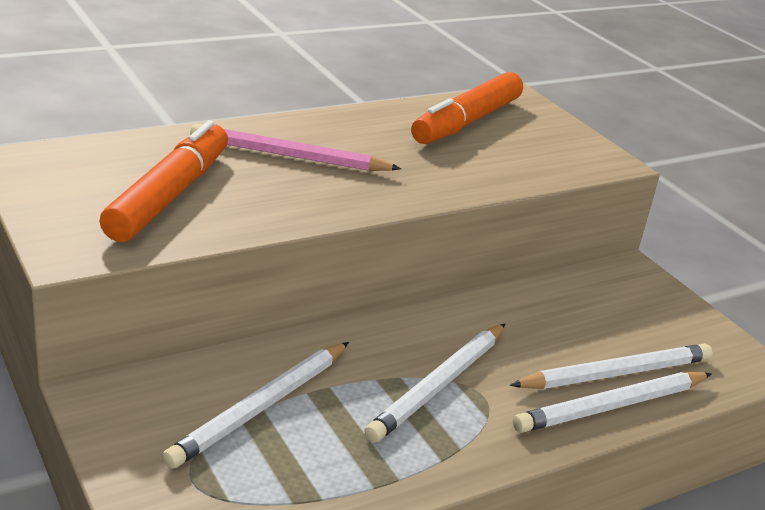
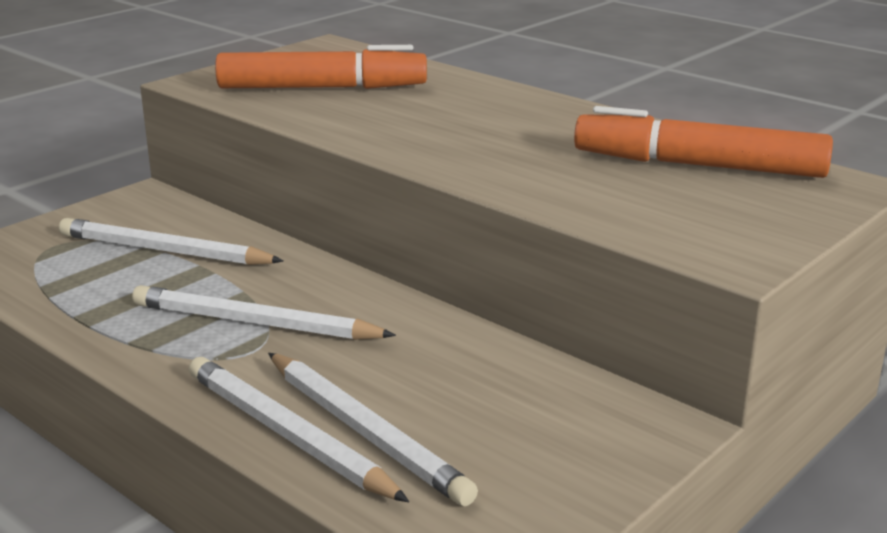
camera: 75 degrees right, 5 degrees down
pink pencil [190,124,402,171] -> none

